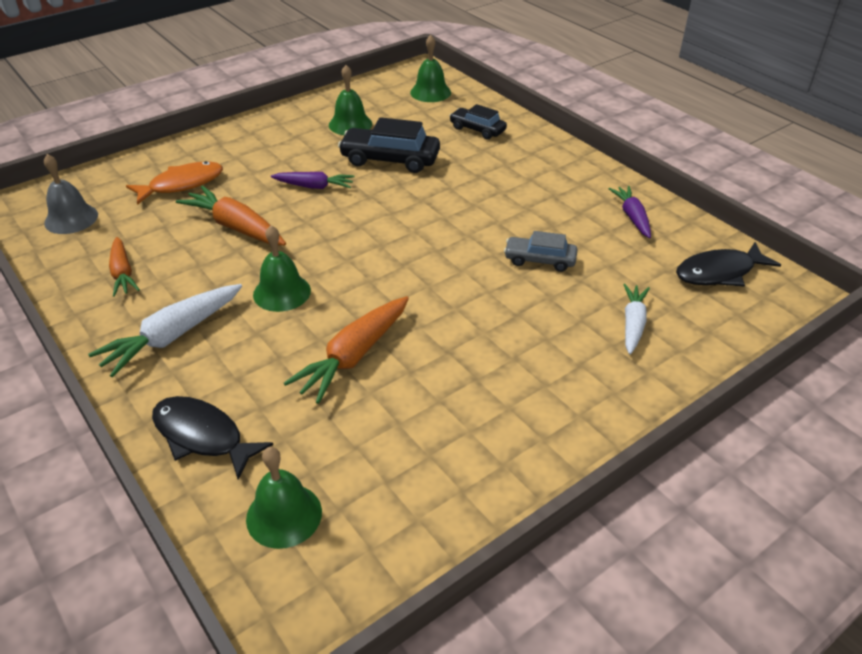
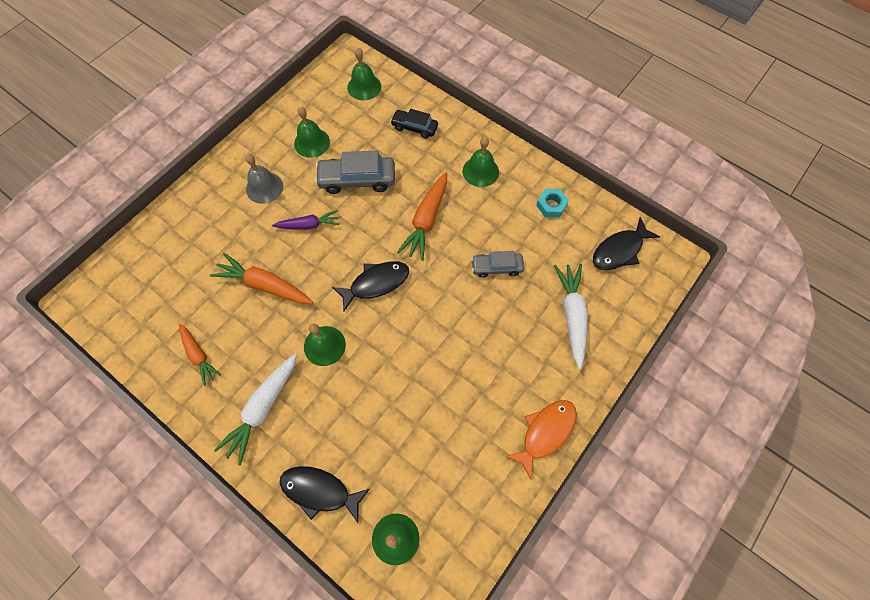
camera: 15 degrees left, 25 degrees up
grey bell [44,154,98,234] -> grey bell moved to [245,154,283,204]
orange fish [126,161,223,205] -> orange fish moved to [505,400,577,480]
orange carrot [284,296,409,404] -> orange carrot moved to [397,172,447,261]
black car [338,117,440,173] -> grey car [315,151,395,194]
purple carrot [609,186,651,238] -> turquoise nut [536,189,569,217]
white carrot [623,284,650,354] -> white carrot [554,264,588,369], size x1.56
none -> black fish [332,261,409,312]
none -> green bell [463,137,499,187]

